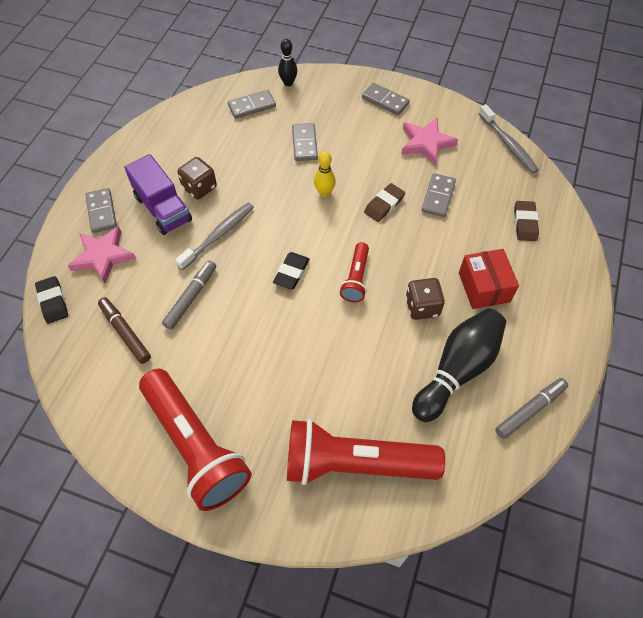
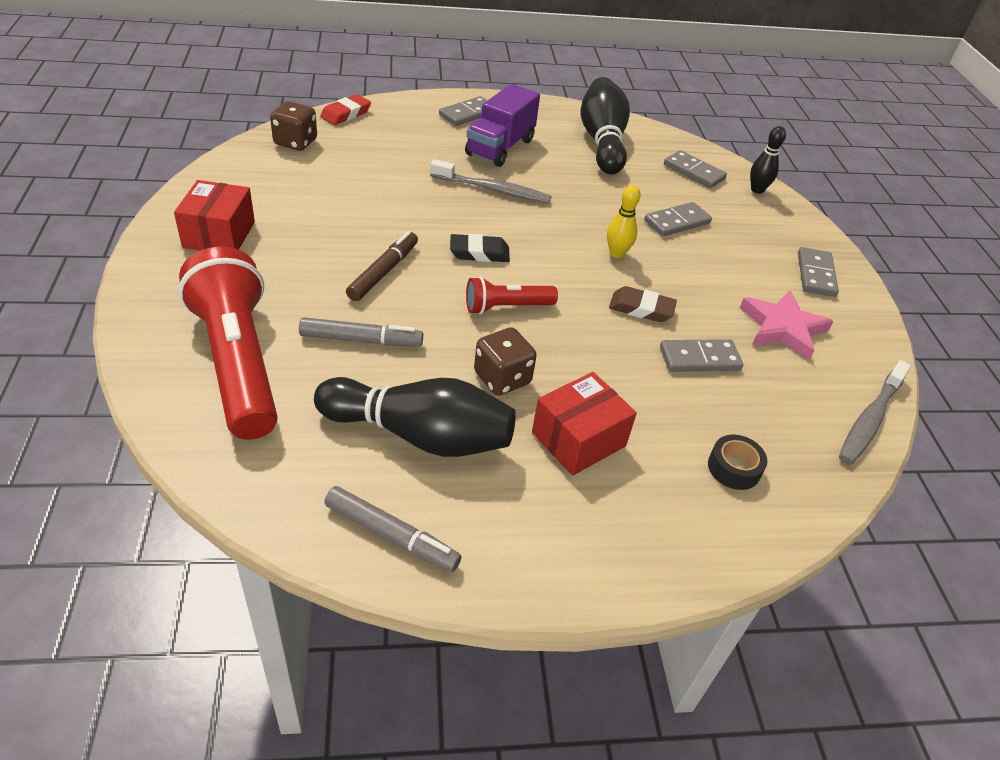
camera: 60 degrees right, 15 degrees down
black eraser [35,276,68,324] -> red eraser [320,94,371,125]
pink star [68,226,136,284] -> none
brown marker [98,297,151,364] -> brown marker moved to [346,231,418,301]
red flashlight [139,369,252,511] -> red box [174,180,255,251]
grey marker [162,260,216,330] -> grey marker moved to [299,317,423,347]
brown dice [177,157,217,199] -> brown dice moved to [270,101,317,151]
brown eraser [514,201,539,241] -> black tape [708,435,768,490]
none -> black bowling pin [580,77,630,174]

